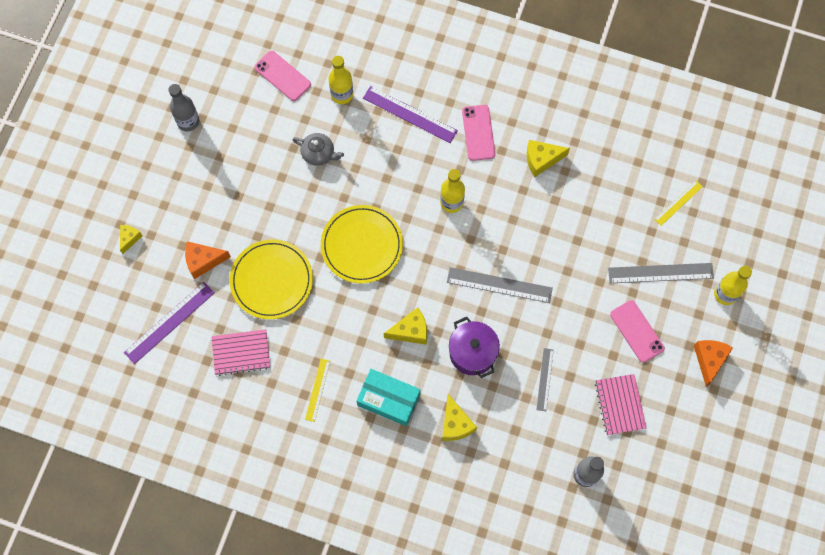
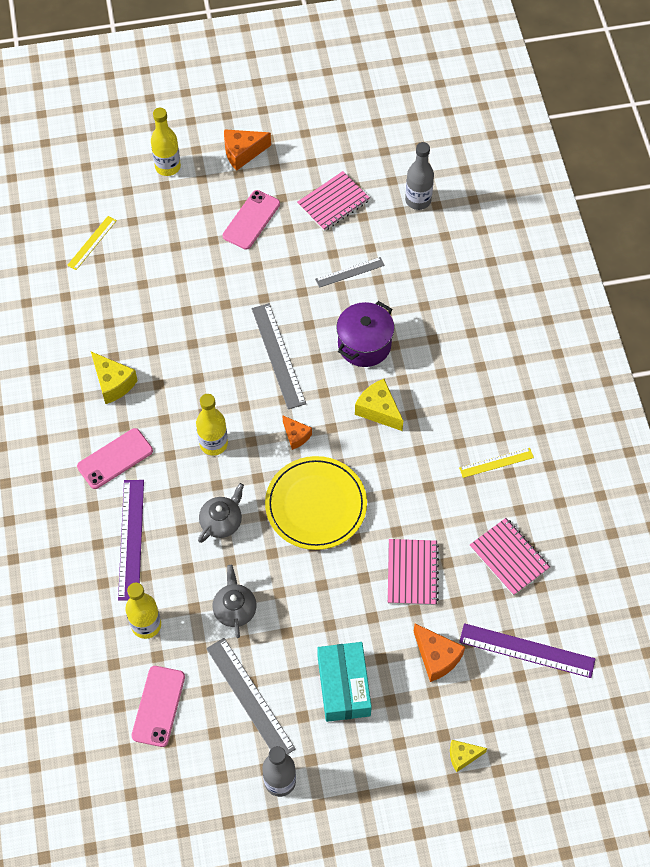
camera: 120 degrees left, 10 degrees down
yellow plate [230,239,313,319] -> pink notebook [388,539,439,605]
turquoise box [356,369,420,426] -> turquoise box moved to [317,642,372,722]
yellow cheese [442,394,477,441] -> none
grey ruler [608,263,714,283] -> grey ruler moved to [206,638,296,754]
yellow ruler [654,180,703,226] -> yellow ruler turned 75 degrees counterclockwise [67,216,117,270]
none -> grey teapot [198,483,244,543]
none -> orange cheese [282,415,312,450]

